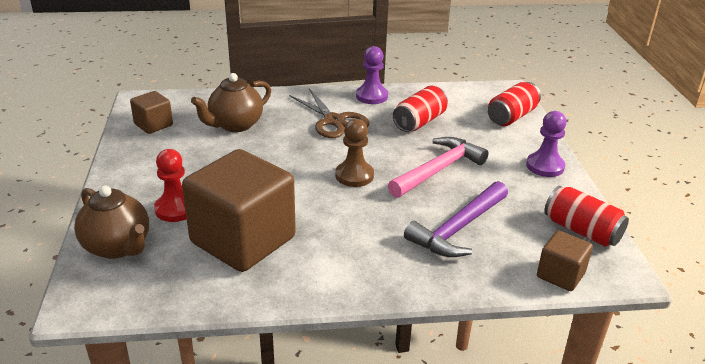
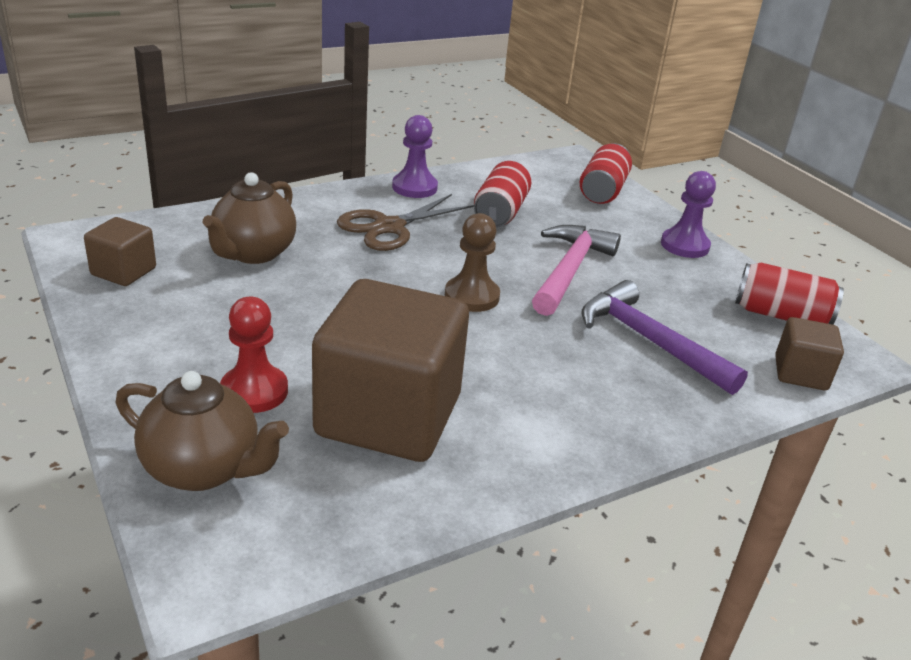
camera: 25 degrees left, 0 degrees up
brown scissors [289,88,370,138] -> brown scissors turned 105 degrees clockwise [337,194,474,251]
purple hammer [404,181,508,257] -> purple hammer turned 120 degrees clockwise [581,280,748,395]

